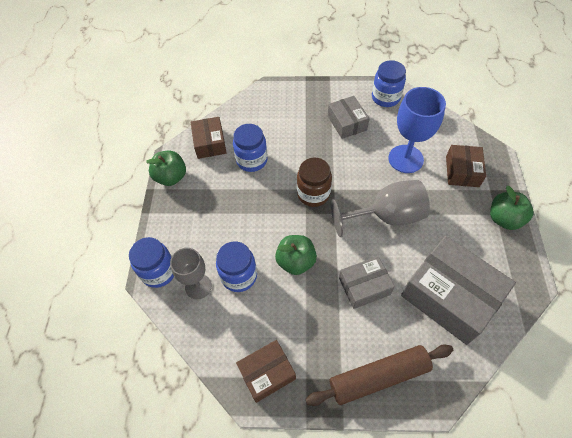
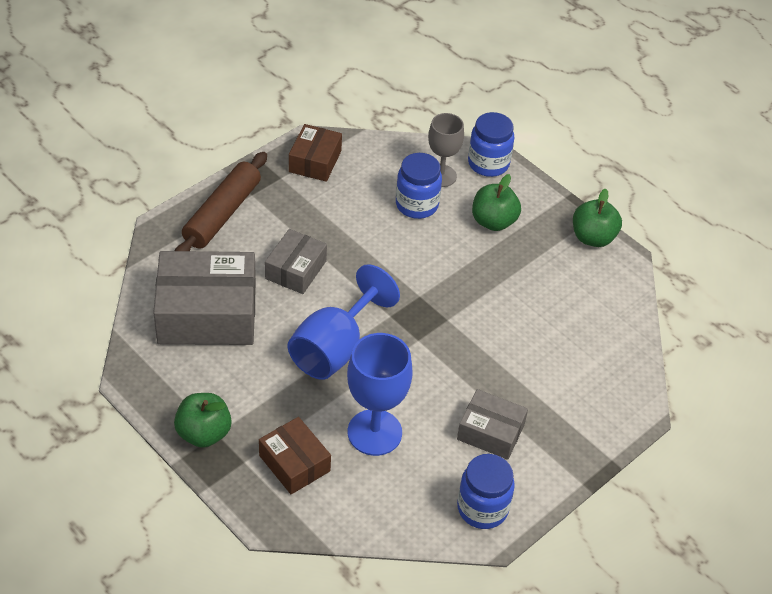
camera: 130 degrees right, 10 degrees down
brown box [191,117,227,159] -> none
blue jar [233,124,268,172] -> none
green apple [275,235,317,275] -> green apple moved to [472,174,521,231]
brown jar [297,158,332,207] -> none
grey goblet [331,180,430,237] -> blue goblet [288,264,400,380]

